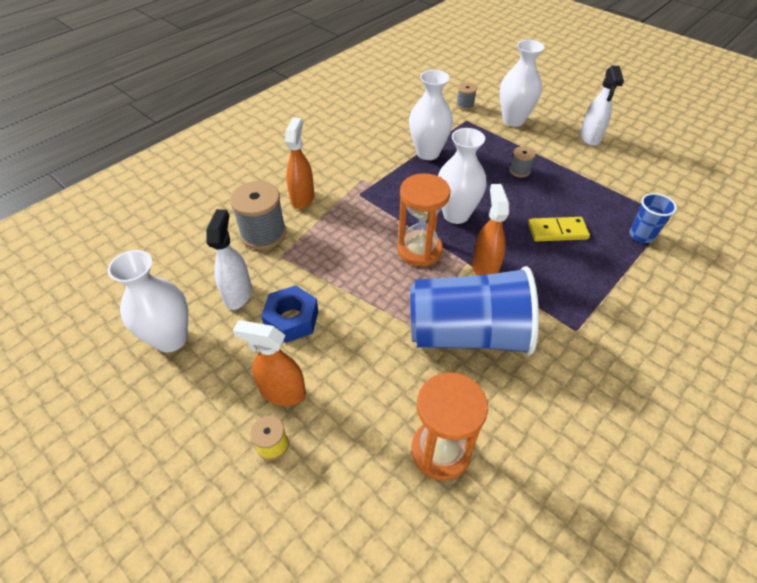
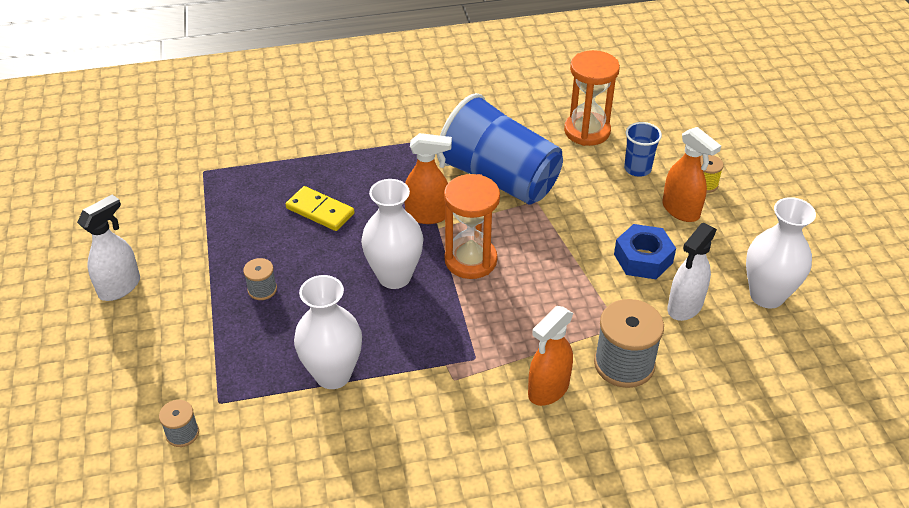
camera: 145 degrees left, 5 degrees down
orange spray bottle [472,184,509,275] -> orange spray bottle turned 120 degrees counterclockwise [404,133,452,224]
white vase [500,40,545,127] -> none
blue cup [629,193,677,243] -> blue cup moved to [624,122,662,177]

